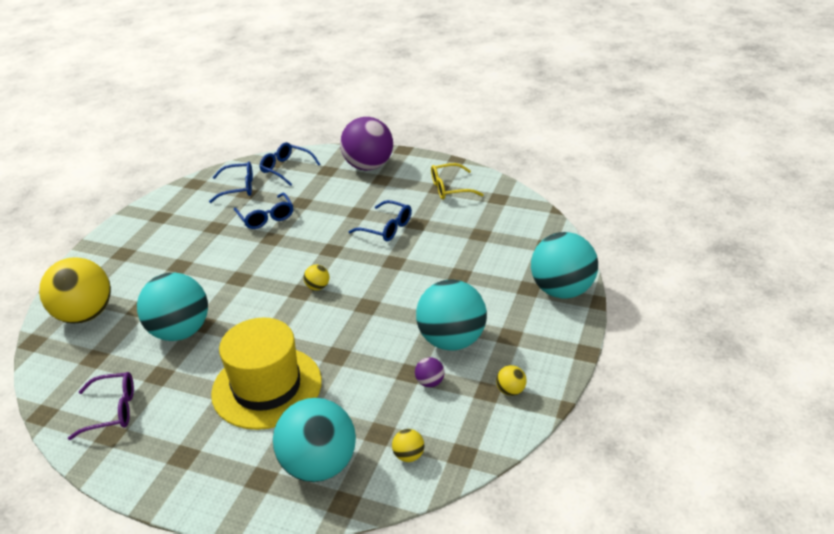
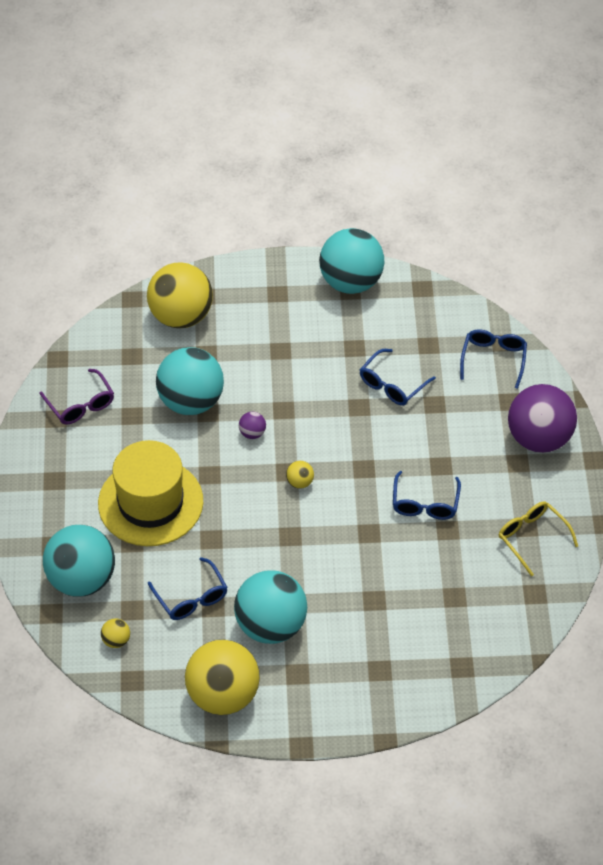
camera: 65 degrees right, 15 degrees up
blue glasses [209,161,253,203] -> blue glasses moved to [148,557,228,620]
purple ball [415,357,445,387] -> purple ball moved to [239,412,266,439]
yellow ball [496,365,526,396] -> yellow ball [185,640,260,715], size x2.47
turquoise ball [531,232,598,299] -> turquoise ball moved to [319,228,384,294]

